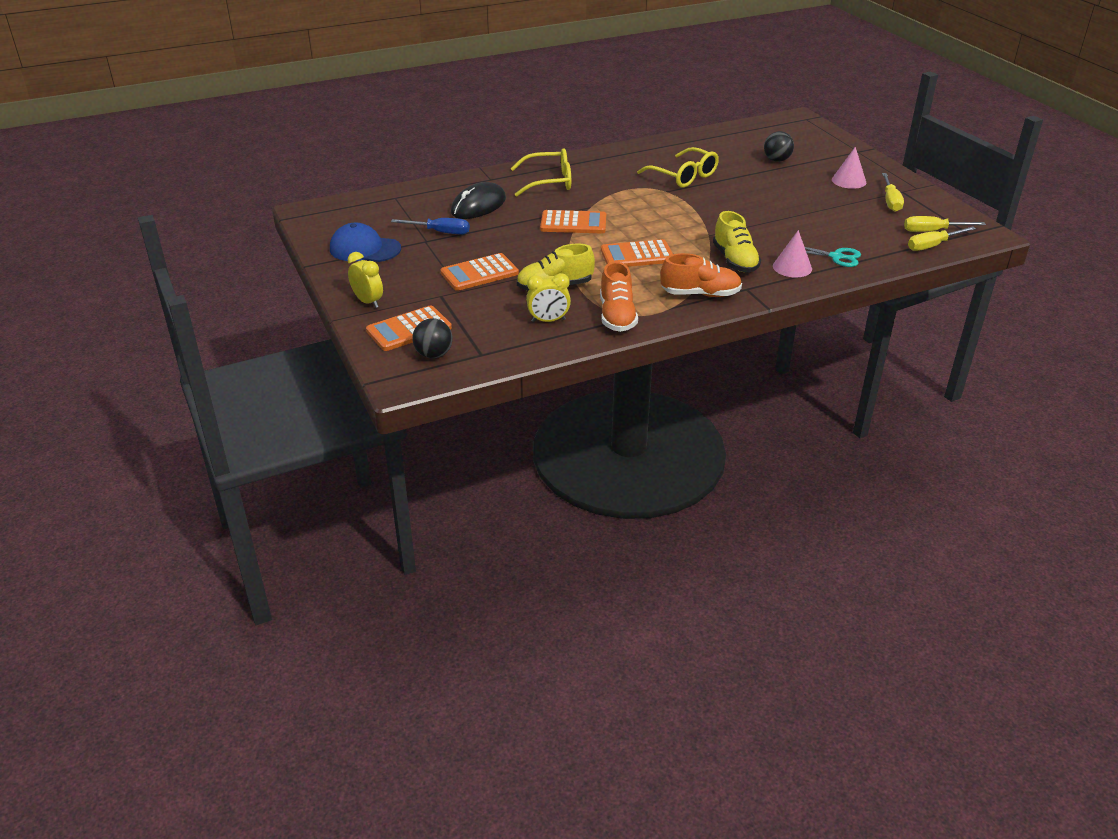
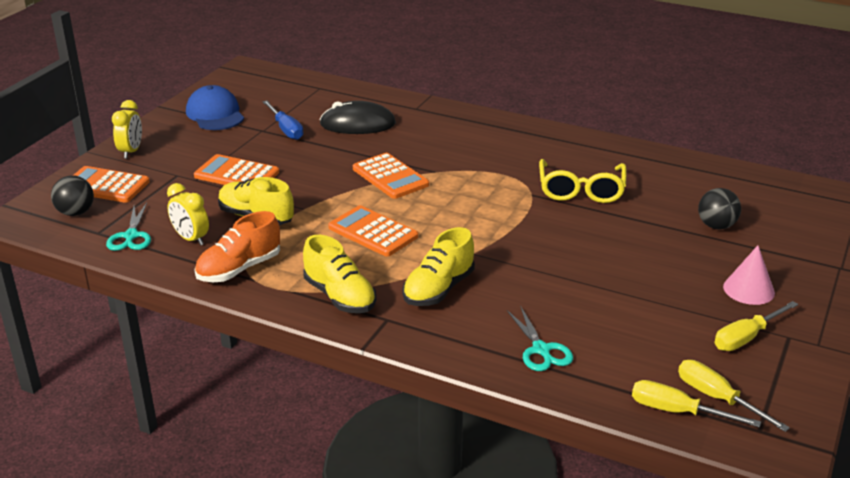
camera: 50 degrees right, 5 degrees down
yellow glasses [511,148,571,196] -> none
orange shoe [660,253,742,297] -> yellow shoe [303,235,376,313]
pink cone [773,230,812,277] -> none
none -> turquoise scissors [106,203,151,251]

